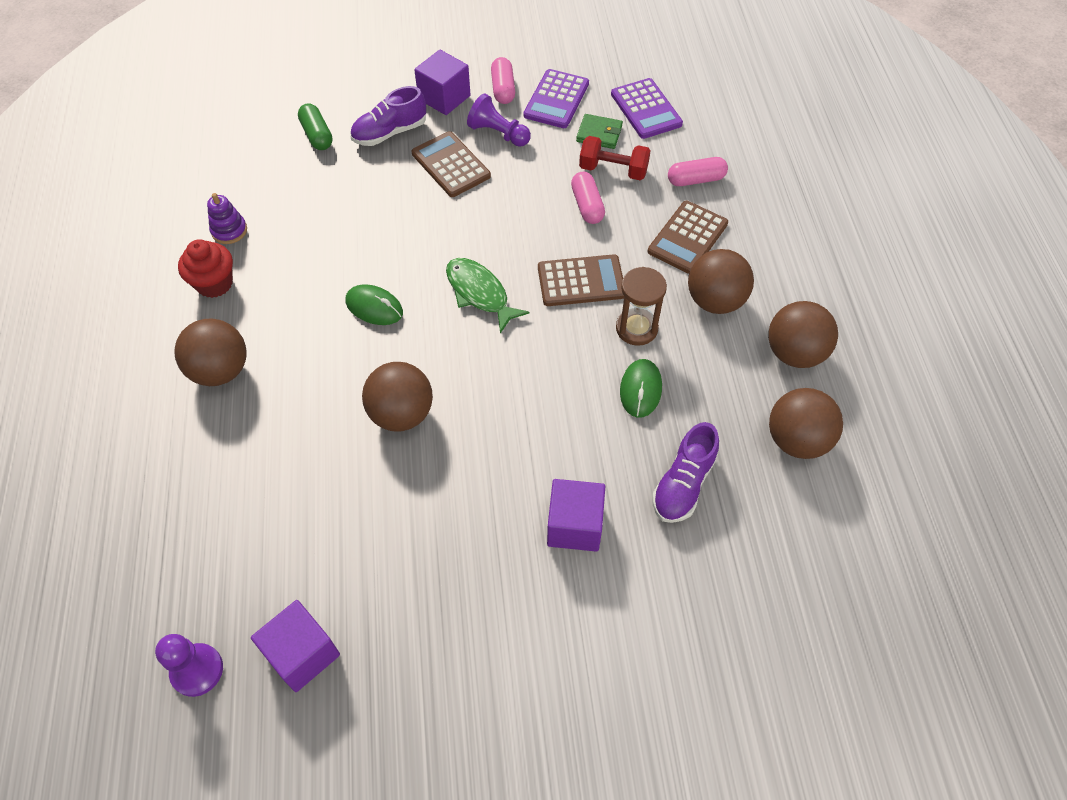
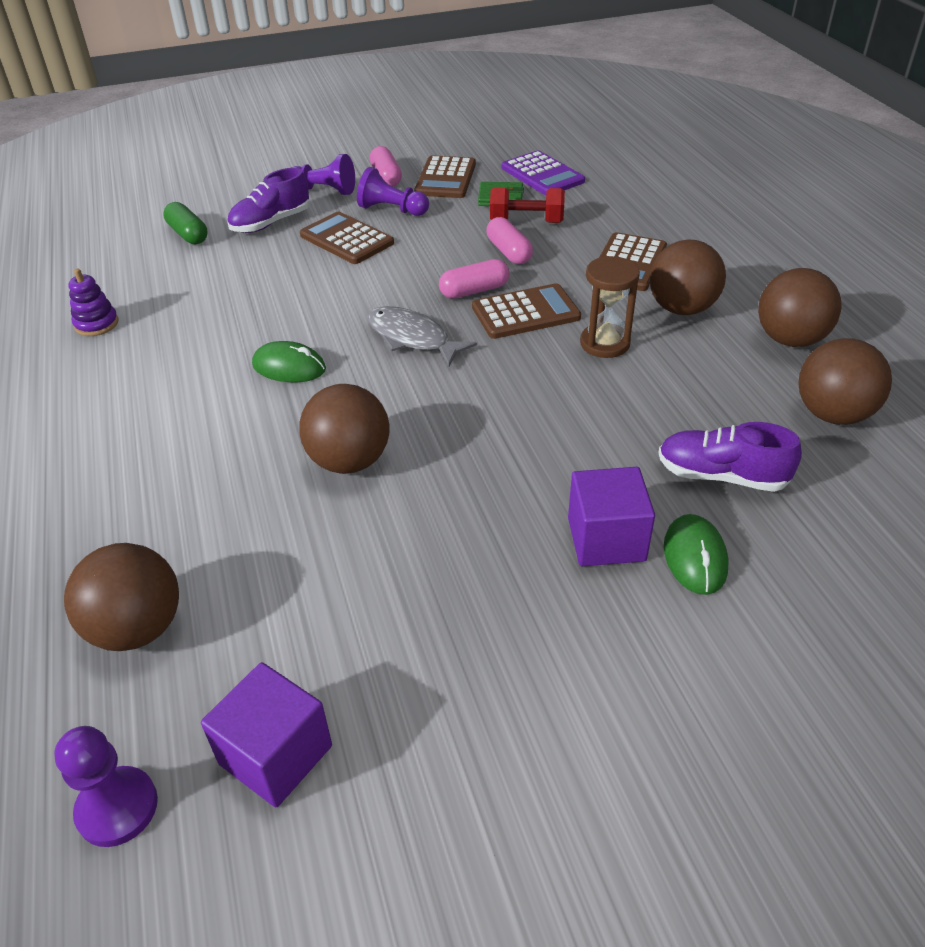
camera: 10 degrees left, 15 degrees down
brown ball [175,319,247,386] -> brown ball moved to [64,543,179,651]
red cupcake [178,239,233,298] -> none
purple cube [414,50,471,115] -> purple pawn [291,154,355,195]
green fish [446,258,530,333] -> grey fish [367,306,477,367]
purple calculator [523,69,589,128] -> brown calculator [414,155,476,198]
green mouse [620,359,662,418] -> green mouse moved to [664,514,729,595]
purple shoe [652,422,719,523] -> purple shoe turned 90 degrees clockwise [658,422,802,492]
pink capsule [668,157,728,186] -> pink capsule moved to [439,259,509,299]

